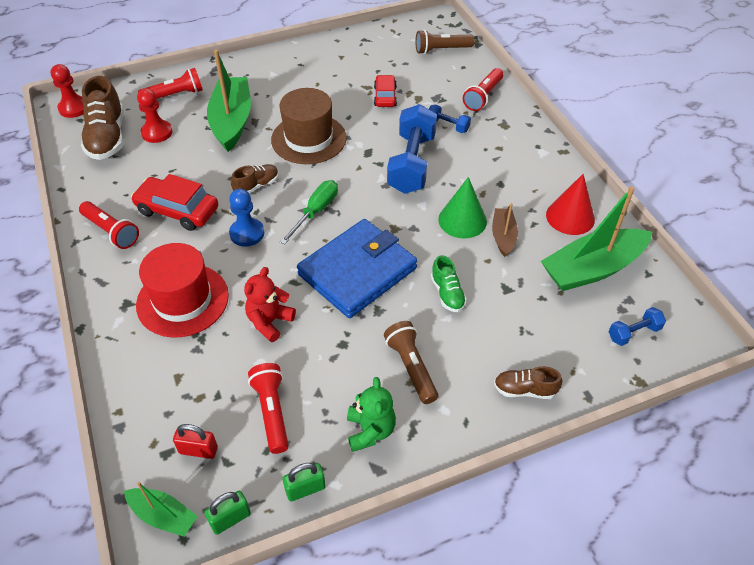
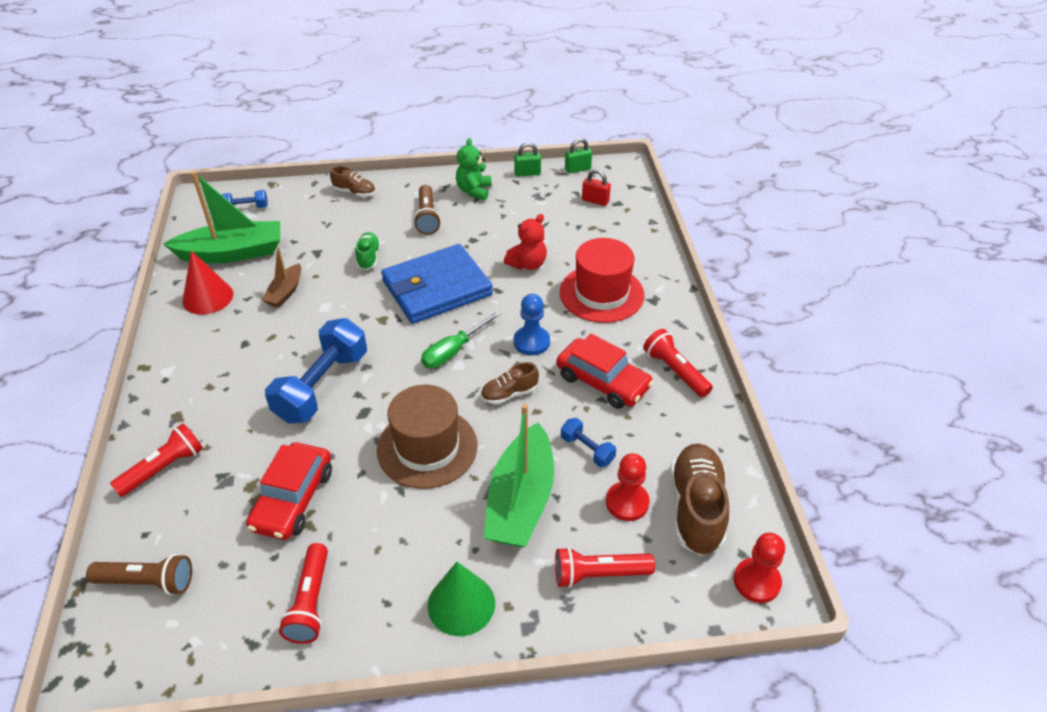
camera: 165 degrees left, 5 degrees down
green boat [124,482,198,537] -> none
red flashlight [248,363,289,454] -> red flashlight moved to [279,543,328,644]
red car [374,75,397,107] -> red car [246,442,332,540], size x1.59
blue dumbbell [429,104,471,133] -> blue dumbbell moved to [561,418,616,467]
green cone [438,177,487,239] -> green cone moved to [428,562,495,636]

